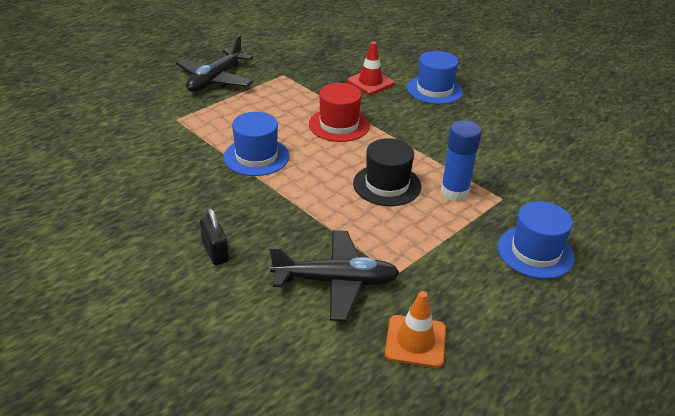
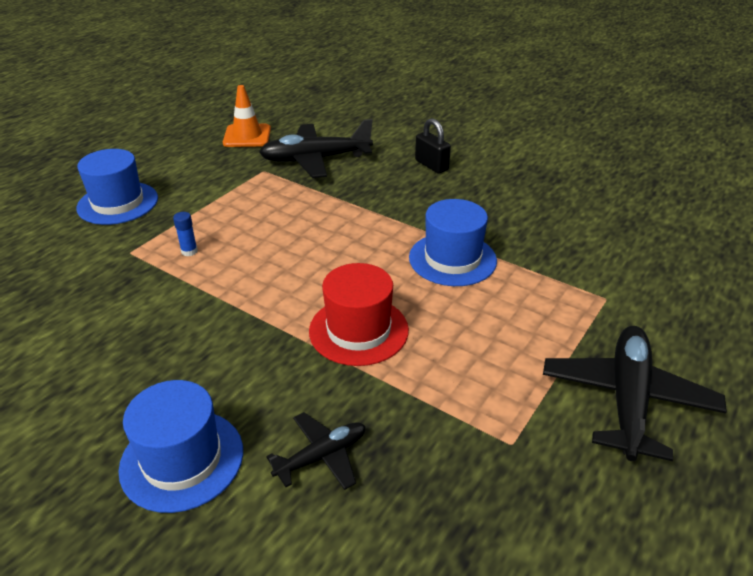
camera: 170 degrees right, 0 degrees up
red traffic cone [347,42,395,95] -> black plane [266,412,365,490]
black hat [353,138,421,206] -> none
blue glue stick [441,120,482,201] -> blue glue stick [173,212,198,256], size x0.45

